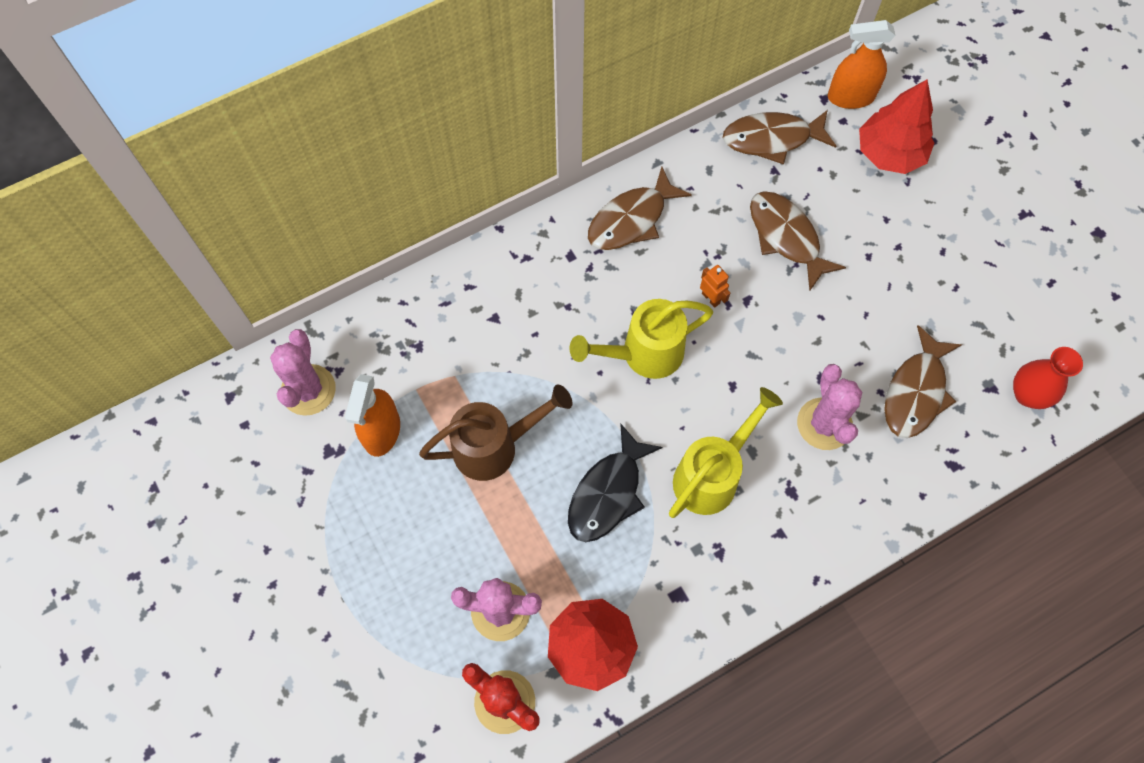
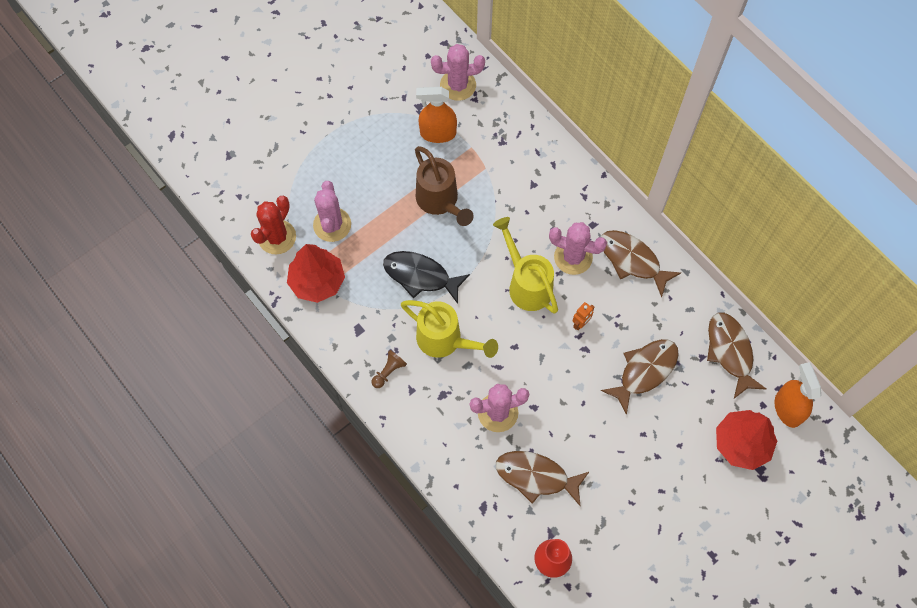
camera: 80 degrees right, 0 degrees up
none -> brown pawn [371,350,407,388]
none -> pink cactus [549,222,607,275]

